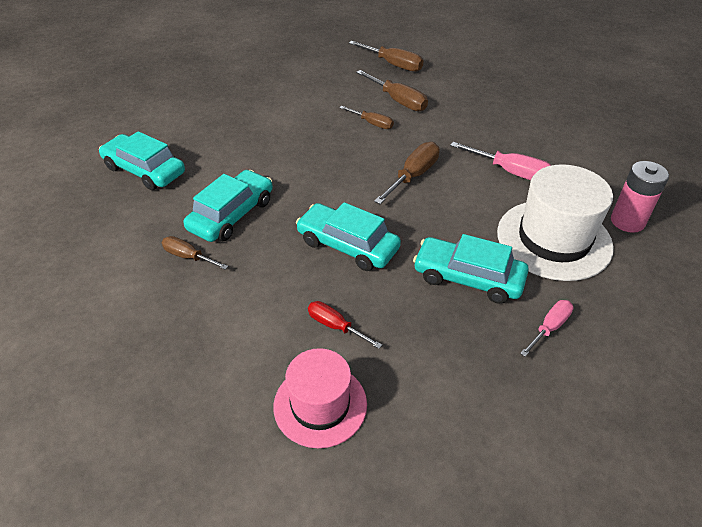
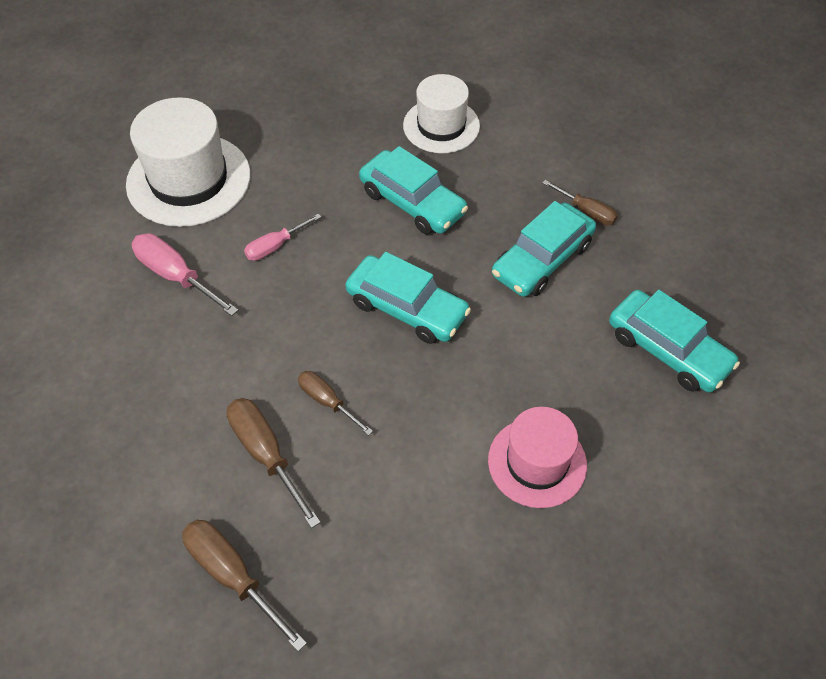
camera: 170 degrees left, 10 degrees up
pink hat [274,348,367,448] -> pink hat moved to [488,407,587,508]
red screwdriver [308,301,382,349] -> white hat [403,74,480,153]
brown screwdriver [374,142,440,204] -> none
turquoise car [413,234,529,304] -> turquoise car moved to [345,252,471,344]
pink screwdriver [520,300,573,357] -> pink screwdriver moved to [244,214,321,261]
pink battery [611,161,669,233] -> none

